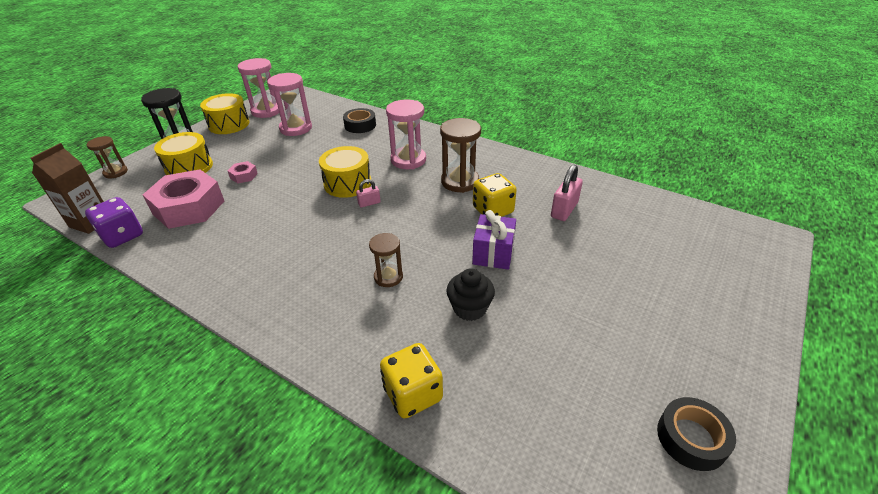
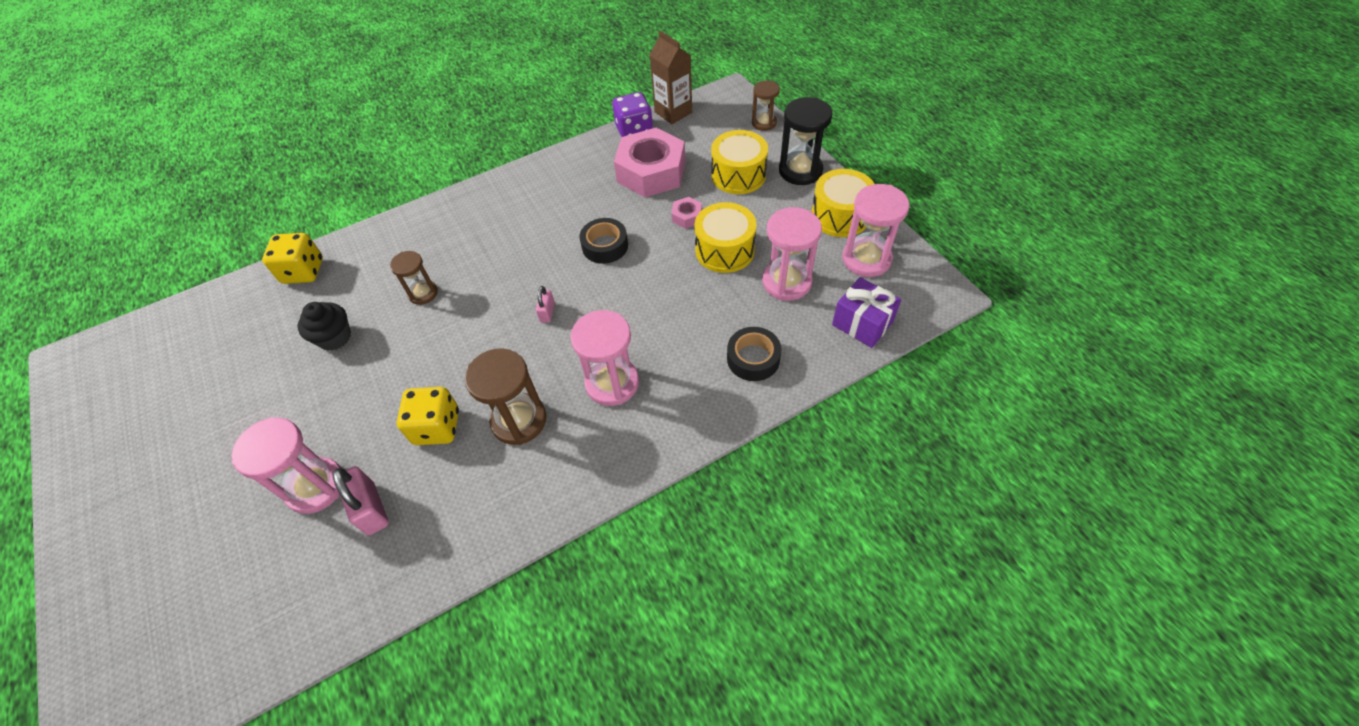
camera: 120 degrees right, 15 degrees up
yellow drum [319,146,371,198] -> yellow drum moved to [694,202,757,273]
purple gift [472,210,516,270] -> purple gift moved to [832,277,901,348]
black tape [657,397,736,471] -> black tape moved to [580,218,628,264]
none -> pink hourglass [232,417,341,514]

